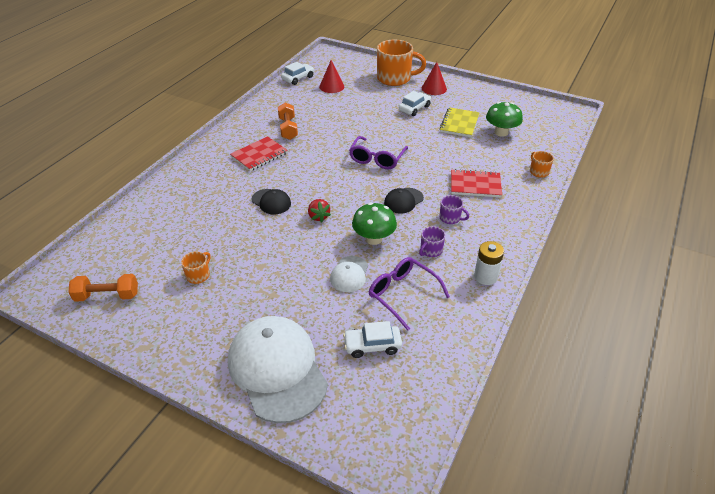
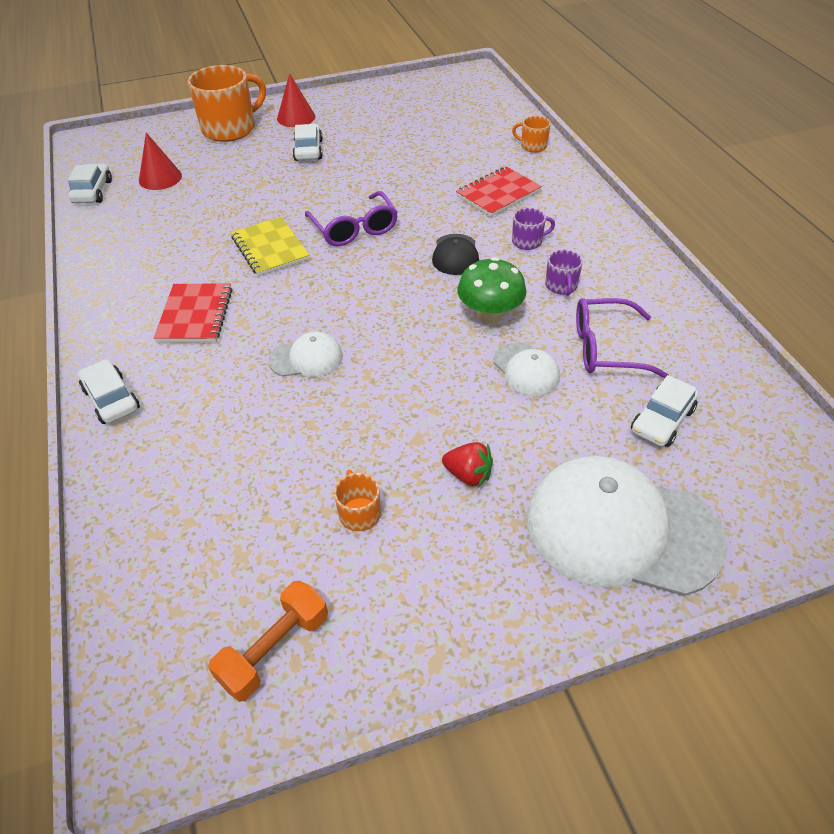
camera: 45 degrees left, 5 degrees up
black cap [251,189,291,214] -> white cap [268,332,343,377]
orange dumbbell [278,102,298,140] -> none
red strawberry [308,199,331,222] -> red strawberry moved to [442,442,493,488]
yellow notebook [440,107,480,137] -> yellow notebook moved to [231,217,310,276]
white battery [474,241,504,285] -> none
green mushroom [486,102,523,137] -> none
none -> white car [78,359,140,424]

